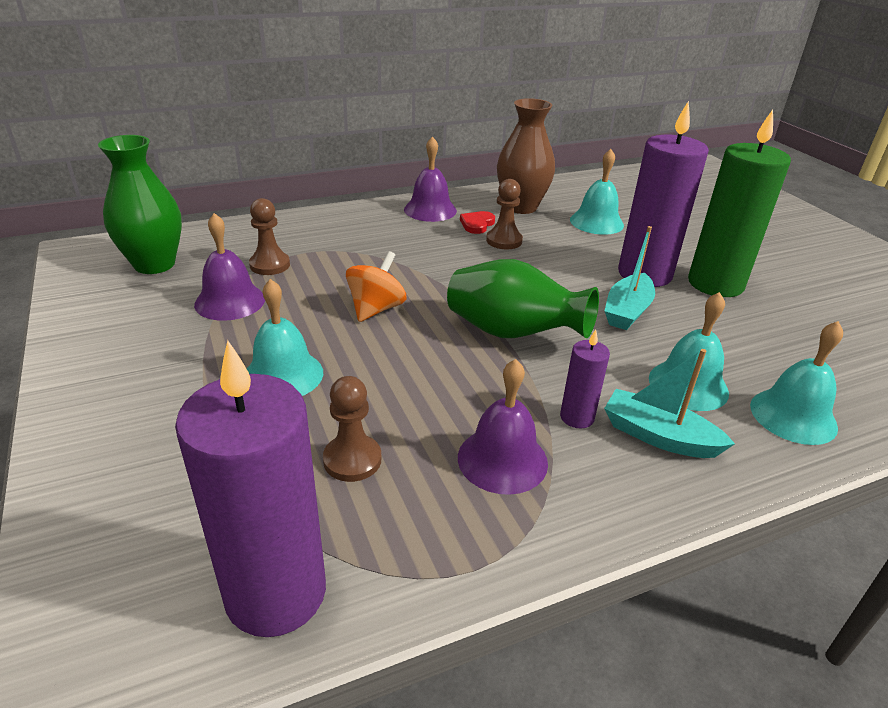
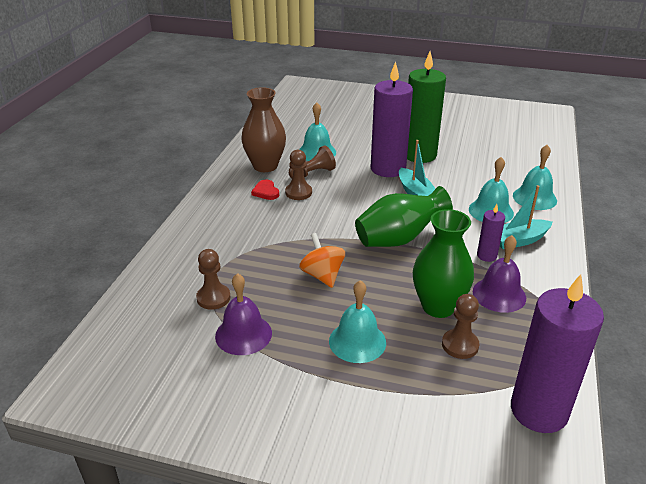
camera: 50 degrees left, 0 degrees up
green vase [98,135,182,274] -> green vase moved to [413,209,474,318]
purple bell [404,136,457,222] -> none
none -> brown pawn [289,145,336,178]

